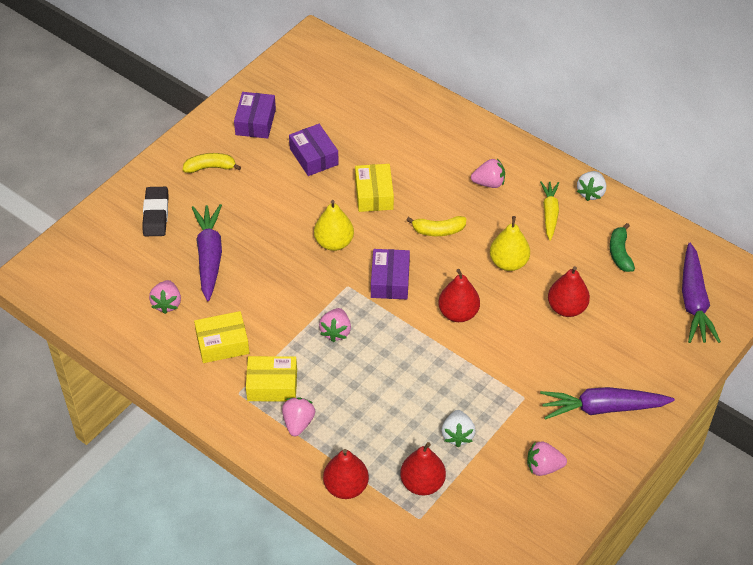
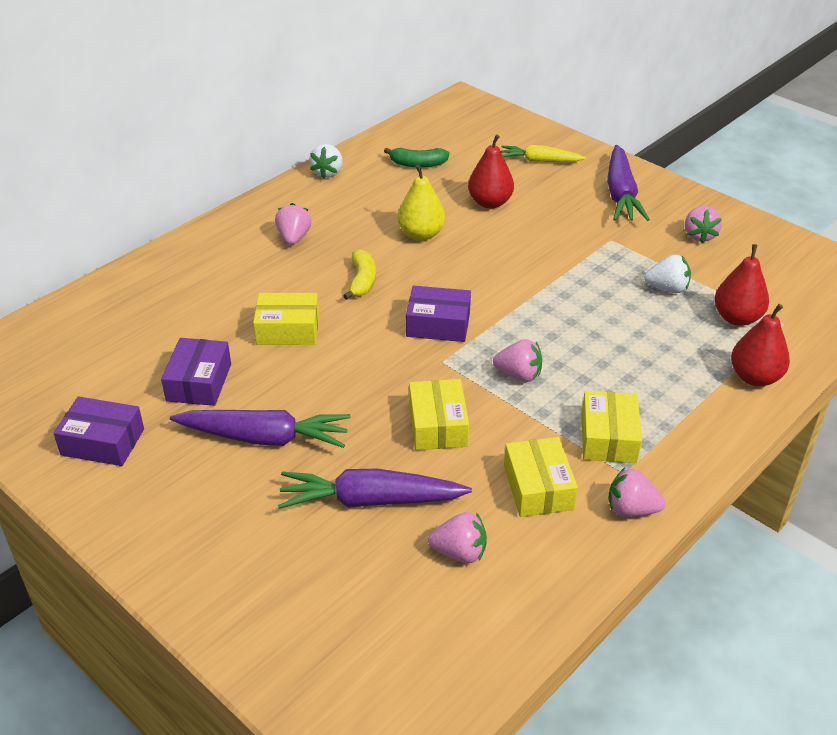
camera: 85 degrees left, 10 degrees down
black eraser [142,187,169,236] -> none
yellow banana [183,153,241,173] -> none
pink strawberry [282,397,315,436] -> pink strawberry moved to [609,468,666,517]
purple box [289,124,339,176] -> purple box turned 60 degrees counterclockwise [161,338,231,406]
yellow pear [314,200,354,251] -> none
red pear [438,269,480,322] -> none
yellow carrot [540,181,559,241] -> yellow carrot moved to [501,145,586,162]
white strawberry [577,171,606,201] -> white strawberry turned 75 degrees clockwise [309,144,343,179]
purple carrot [682,243,721,343] -> purple carrot moved to [170,410,351,448]
none -> yellow box [409,379,469,450]

